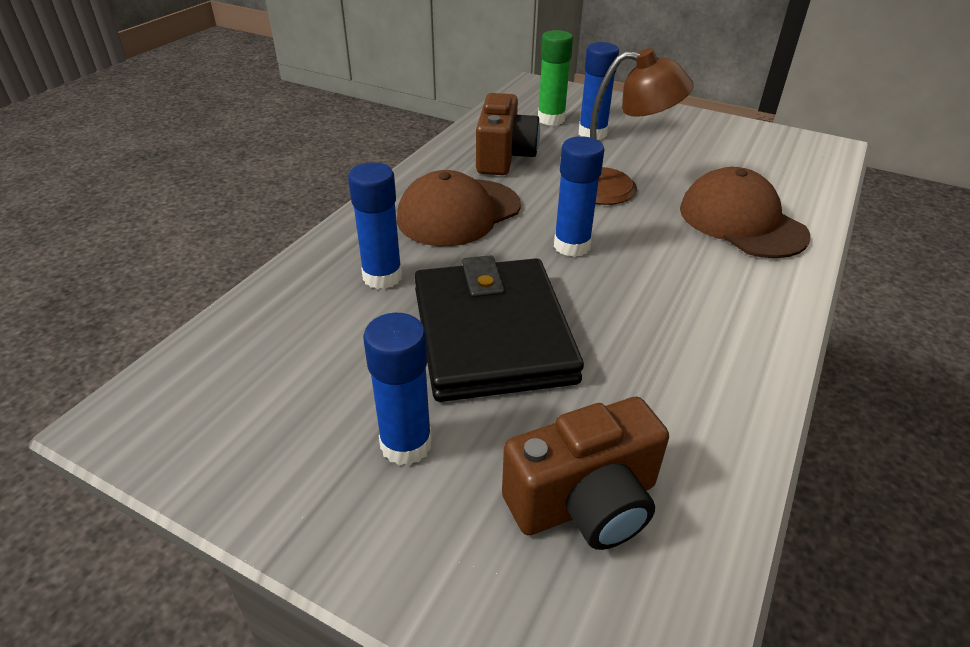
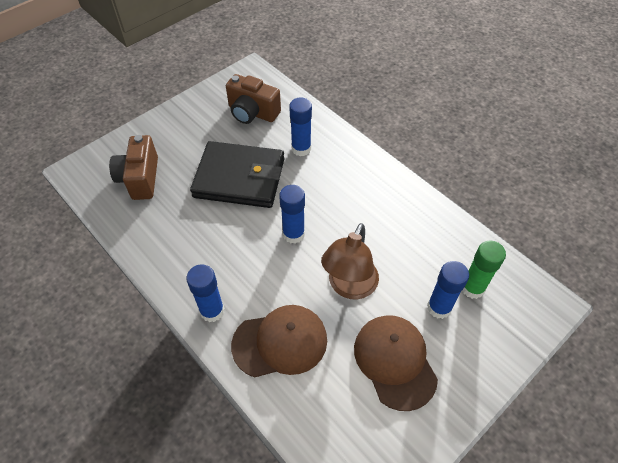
camera: 110 degrees right, 15 degrees up
blue glue stick [363,313,432,465] -> blue glue stick moved to [186,264,224,322]
brown cap [397,170,521,246] -> brown cap moved to [354,315,438,411]
brown camera [476,93,540,175] -> brown camera moved to [226,74,281,124]

